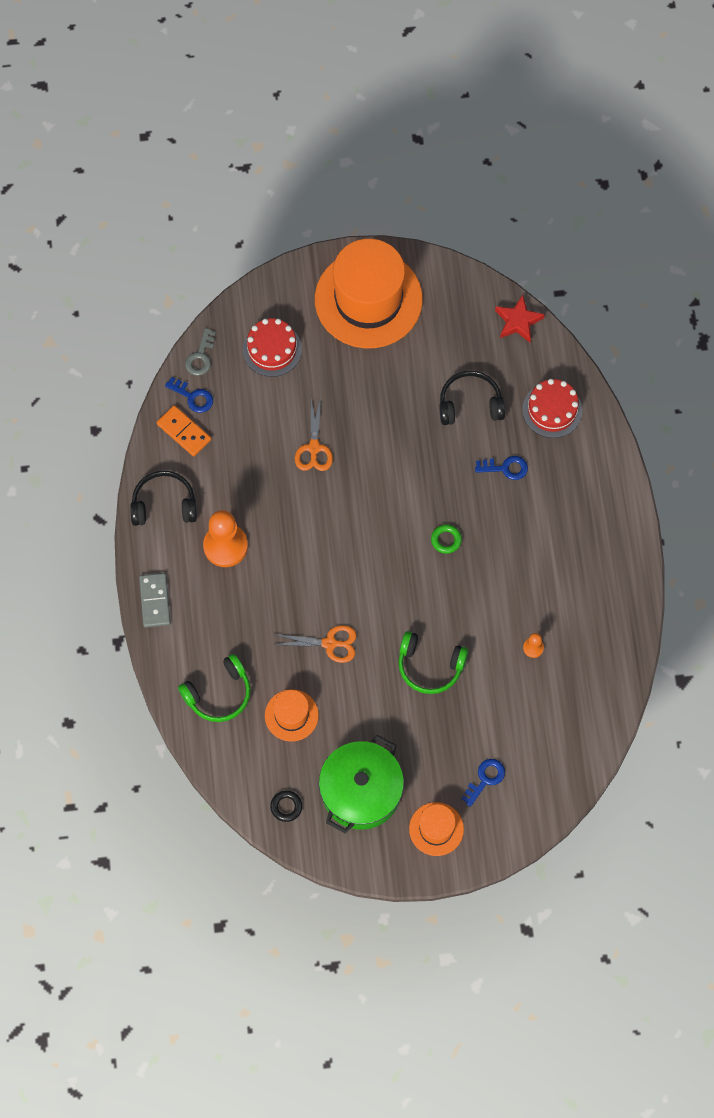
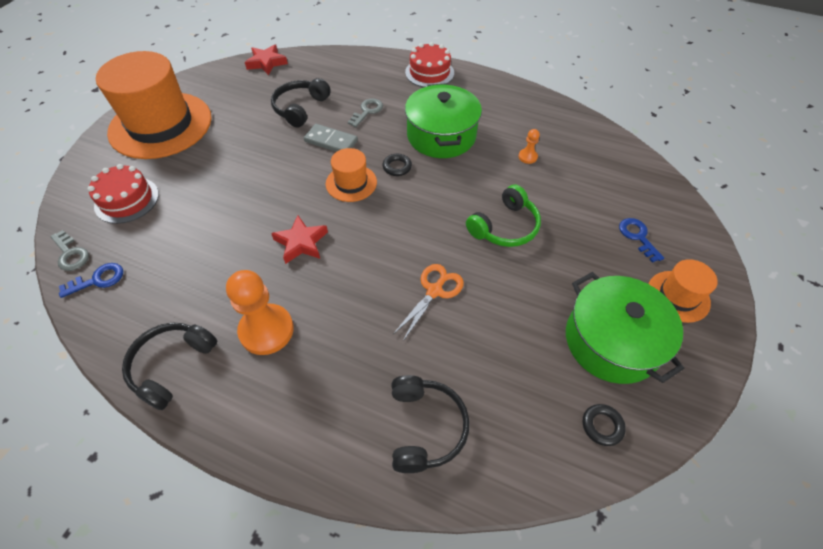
camera: 60 degrees left, 15 degrees down
grey domino [139,573,171,628] -> grey domino moved to [304,124,358,152]
orange domino [157,405,211,457] -> none
green headphones [178,654,251,722] -> black headphones [391,375,469,473]
orange hat [265,689,319,742] -> orange hat moved to [326,148,377,202]
orange scissors [295,398,333,471] -> none
green ring [431,524,462,554] -> black ring [383,154,412,176]
blue key [475,456,528,480] -> grey key [348,98,383,127]
red cake [522,379,582,438] -> red cake moved to [405,42,454,87]
none -> red star [271,215,328,264]
none -> green pot [405,84,482,158]

